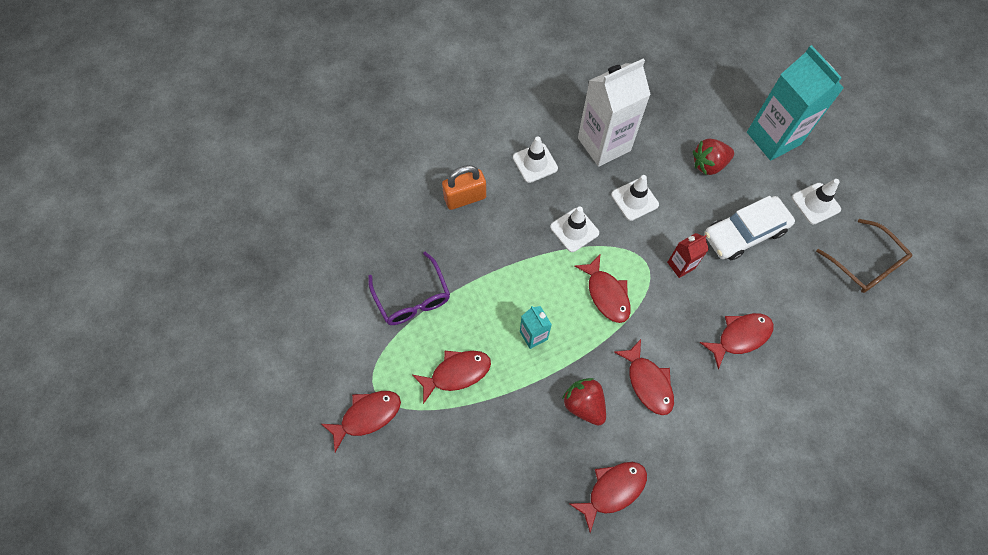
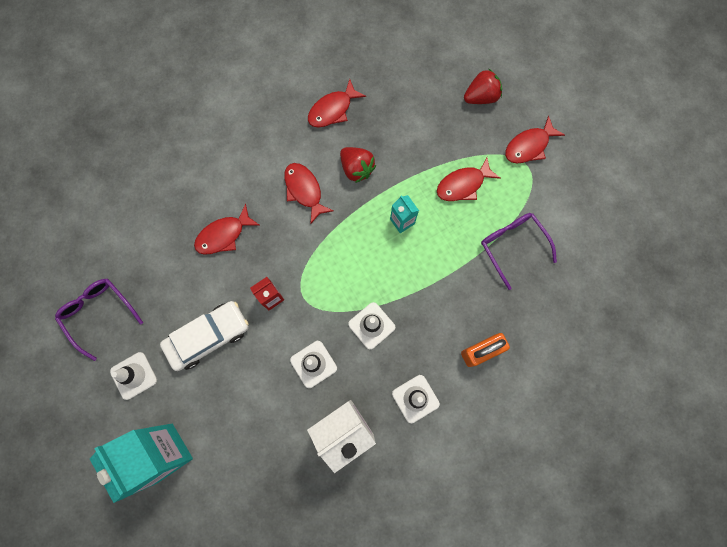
camera: 175 degrees right, 10 degrees up
red fish [574,255,631,323] -> none
red strawberry [693,138,734,175] -> red strawberry moved to [464,68,502,104]
brown glasses [816,219,912,293] -> purple glasses [55,279,143,361]

